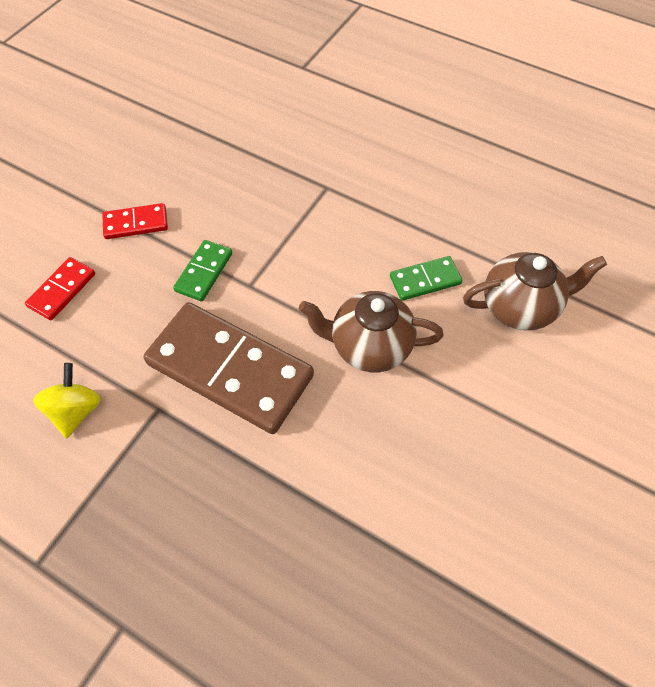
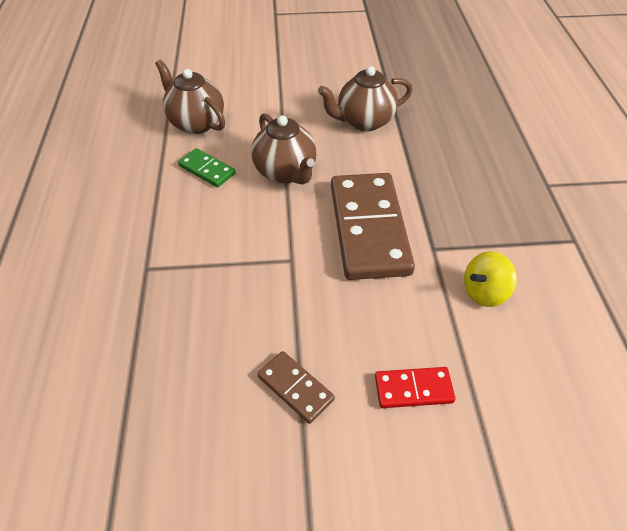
camera: 125 degrees left, 10 degrees down
red domino [102,203,168,239] -> brown domino [257,351,335,424]
green domino [173,240,232,301] -> none
none -> brown teapot [318,66,413,131]

